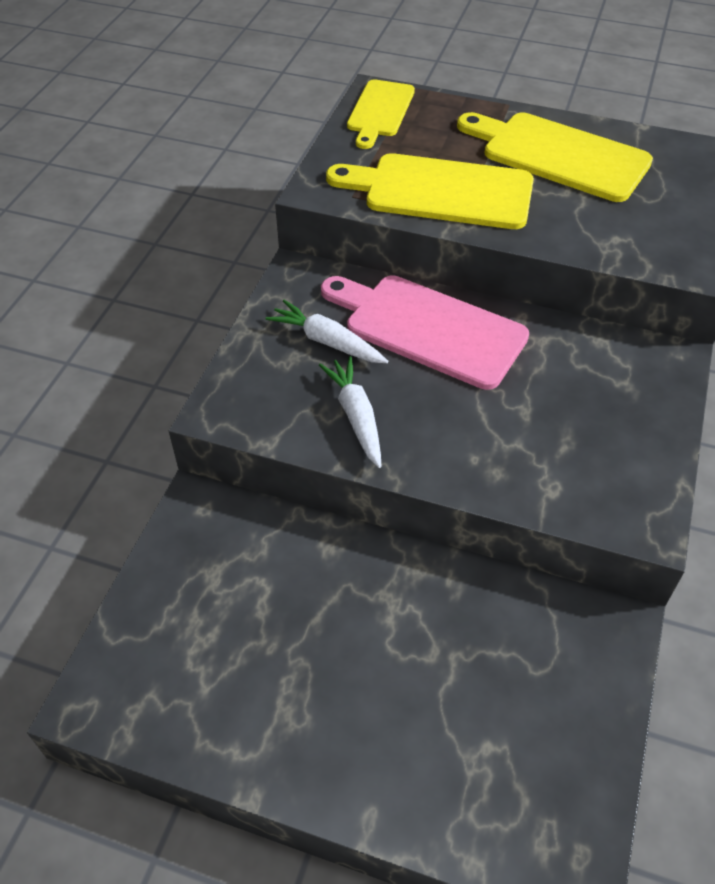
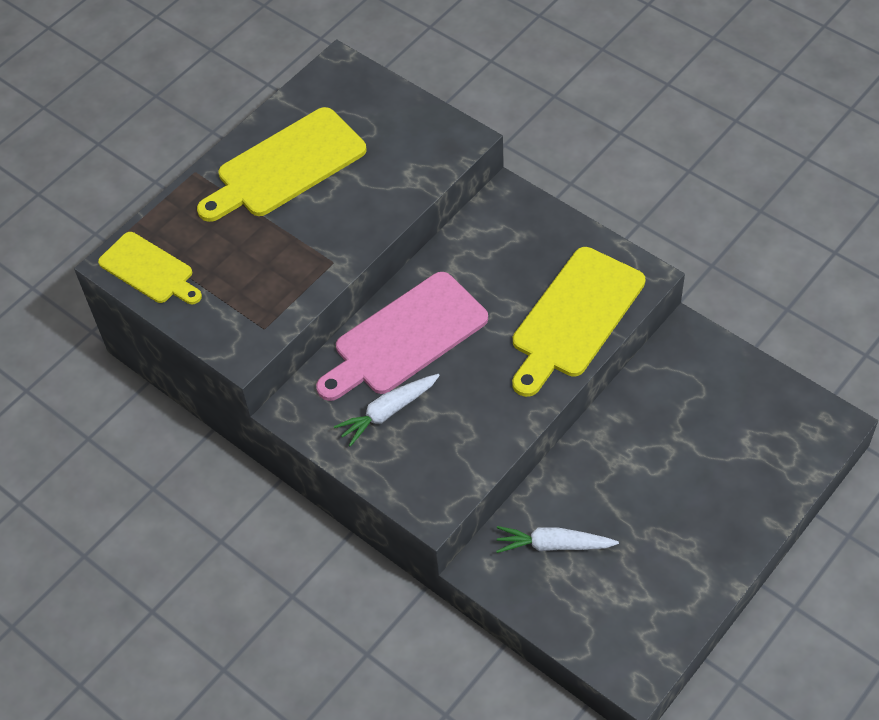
camera: 65 degrees left, 5 degrees up
white carrot [319,356,382,468] -> white carrot moved to [496,526,619,553]
yellow cutting board [326,153,534,229] -> yellow cutting board moved to [512,247,645,397]

